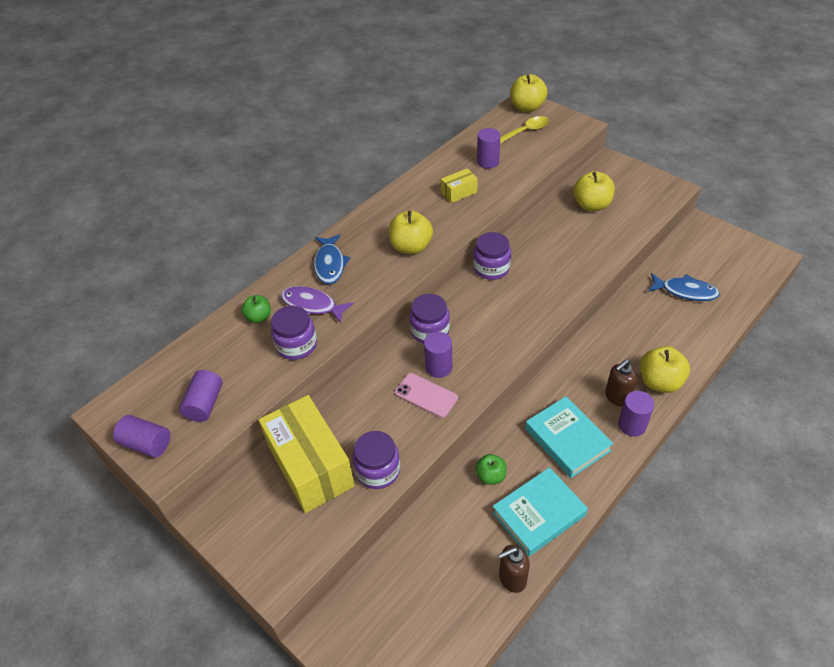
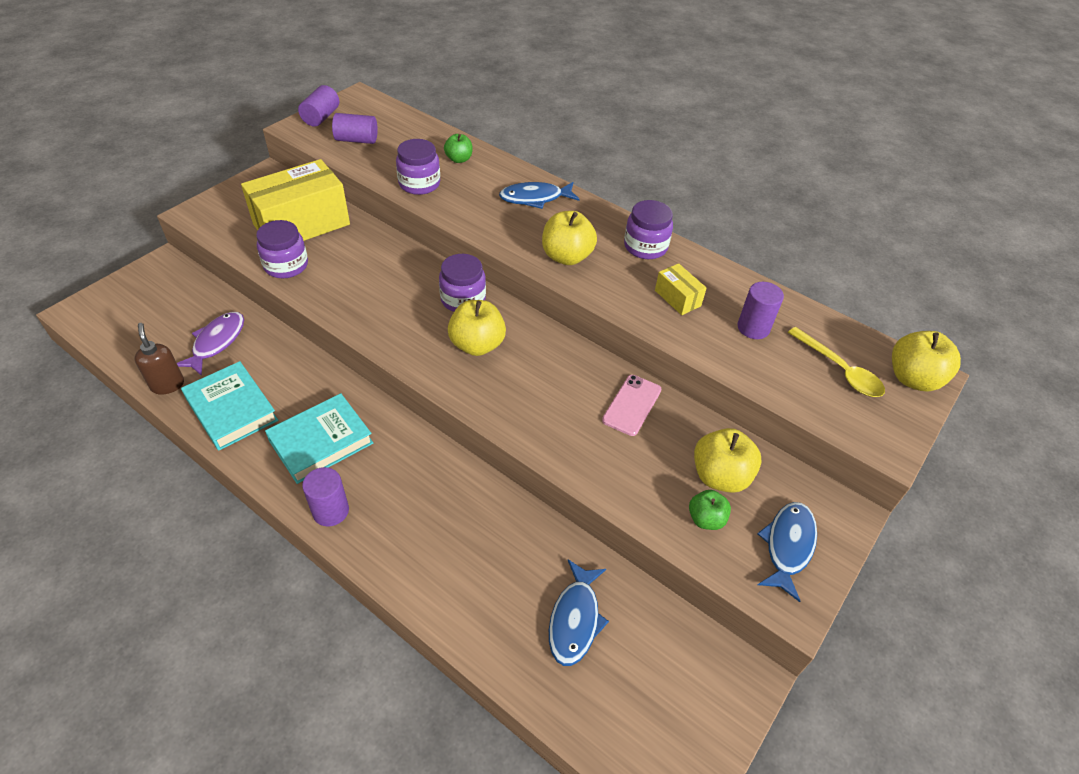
camera: 80 degrees right, 0 degrees up
purple fish [281,286,354,324] -> purple fish moved to [177,312,244,376]
pink phone [395,373,458,418] -> pink phone moved to [602,375,661,436]
purple cylinder [424,332,452,378] -> none
purple jar [473,232,511,280] -> purple jar moved to [624,200,673,259]
green apple [475,454,506,485] -> green apple moved to [689,490,731,530]
brown soap dispenser [605,359,637,407] -> none
yellow apple [640,346,690,393] -> yellow apple moved to [448,300,506,356]
none -> blue fish [757,502,817,602]

